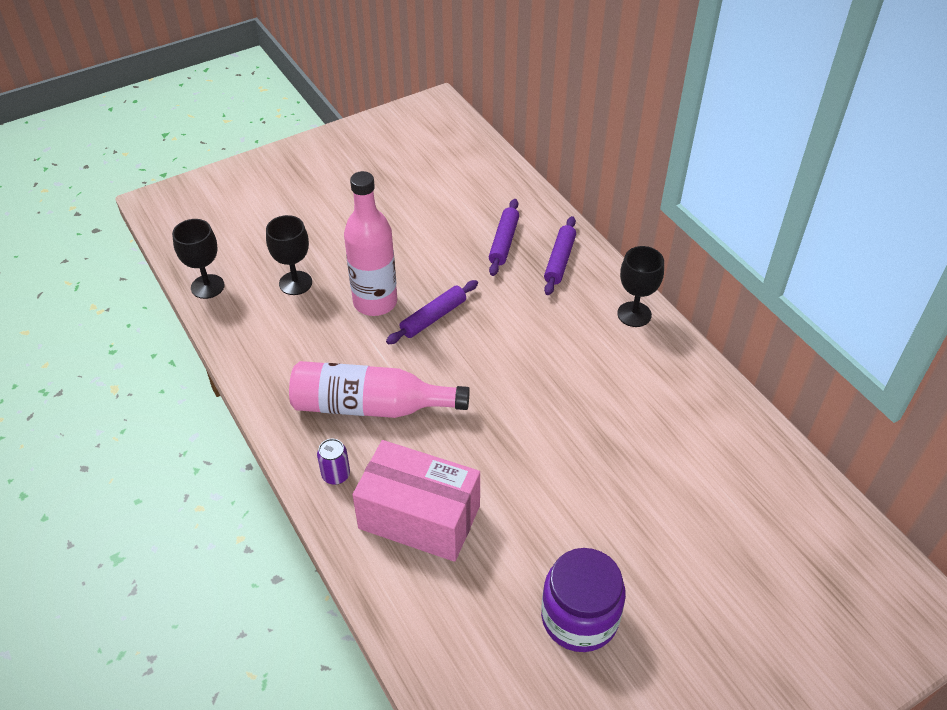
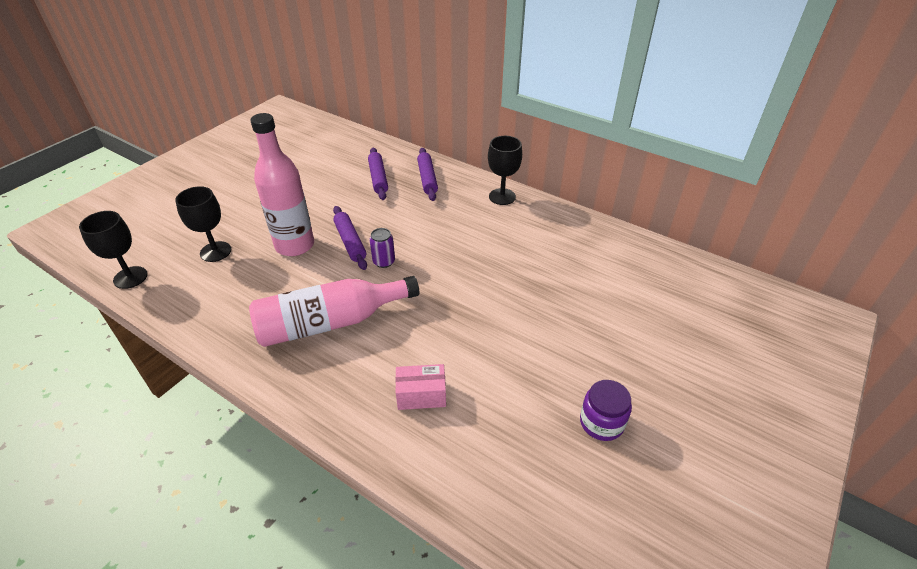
camera: 25 degrees left, 5 degrees down
purple can [317,439,350,485] -> purple can moved to [369,228,395,268]
pink box [352,440,480,562] -> pink box [395,364,446,410], size x0.48
purple rolling pin [386,280,478,344] -> purple rolling pin turned 45 degrees counterclockwise [333,206,367,270]
purple jar [541,548,626,652] -> purple jar [580,380,632,441], size x0.62

